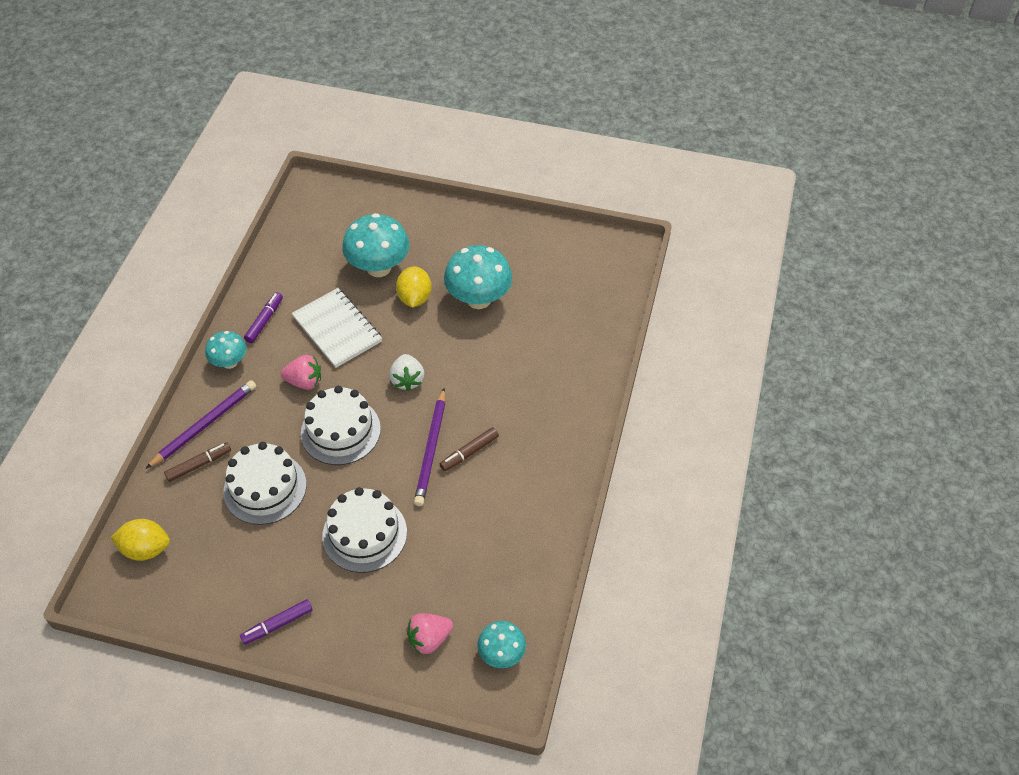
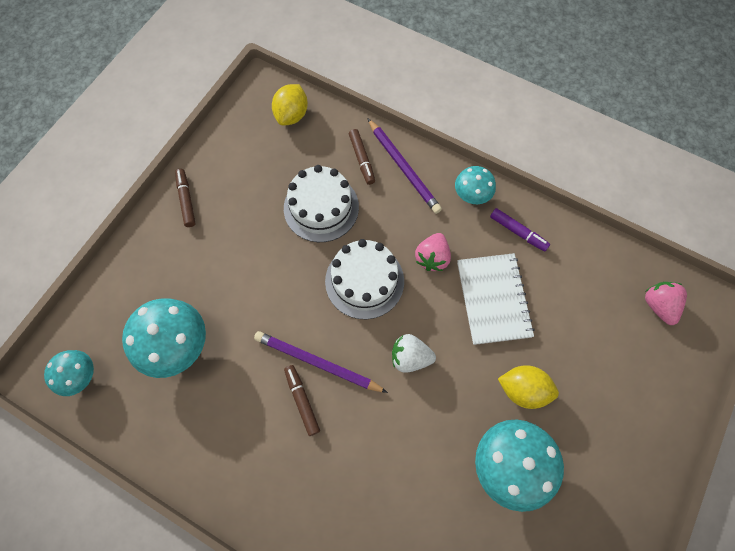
camera: 105 degrees right, 15 degrees up
purple marker [240,599,313,645] -> brown marker [175,169,196,227]
white notebook [292,288,382,368] -> white notebook turned 75 degrees counterclockwise [457,253,534,345]
white cake [322,487,407,573] -> none
turquoise mushroom [342,213,409,277] -> turquoise mushroom moved to [122,298,206,378]
pink strawberry [406,613,453,655] -> pink strawberry moved to [645,282,687,325]

